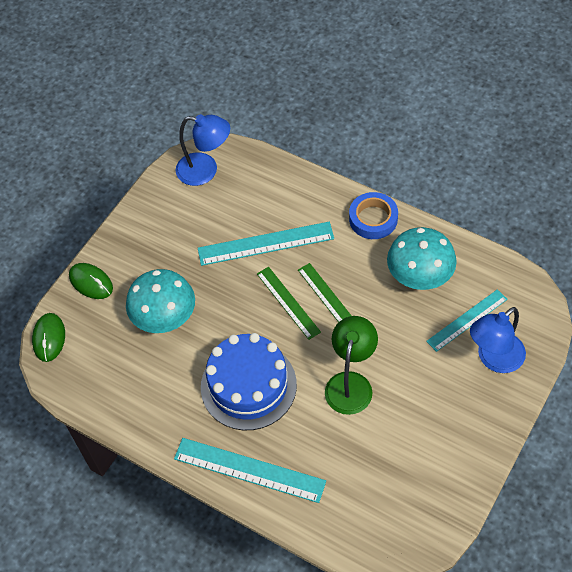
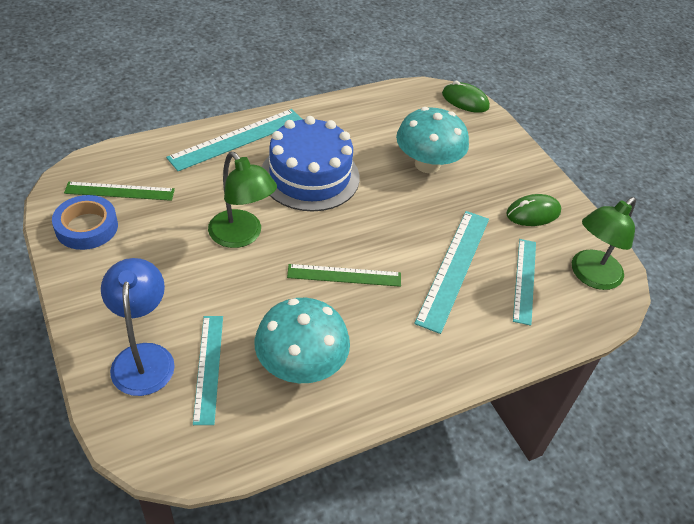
camera: 115 degrees right, 10 degrees down
green mouse [69,263,113,299] -> green mouse moved to [506,194,561,226]
blue lamp [176,114,230,186] -> green lamp [572,197,636,290]
green ruler [257,267,321,340] -> green ruler moved to [64,182,175,201]
blue tape [349,192,398,239] -> blue tape moved to [52,195,118,250]
none -> turquoise ruler [513,239,536,326]

